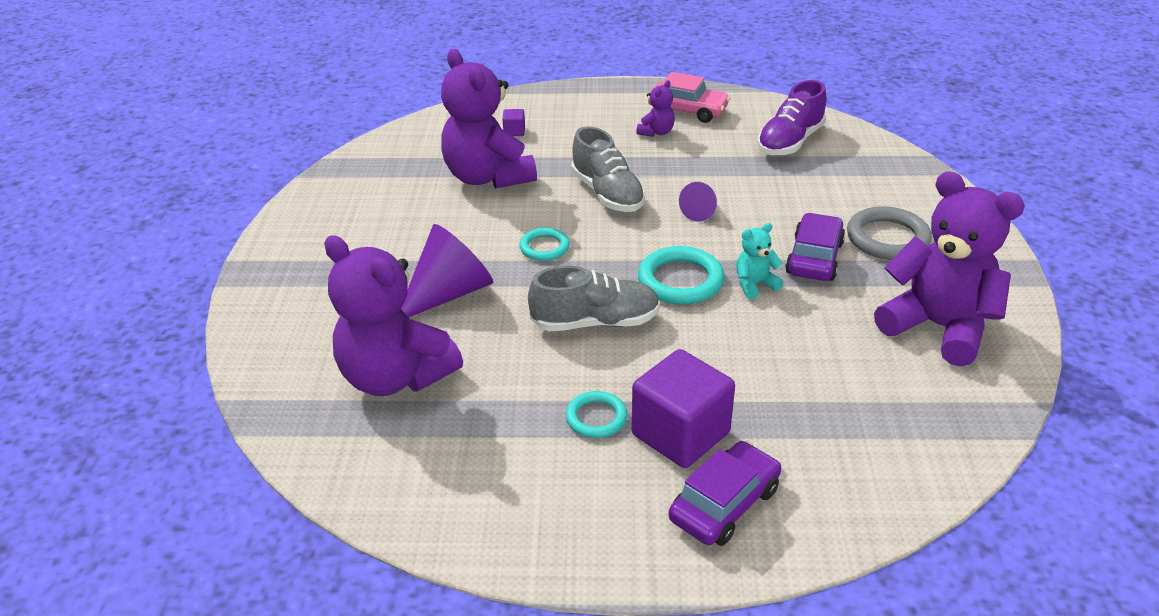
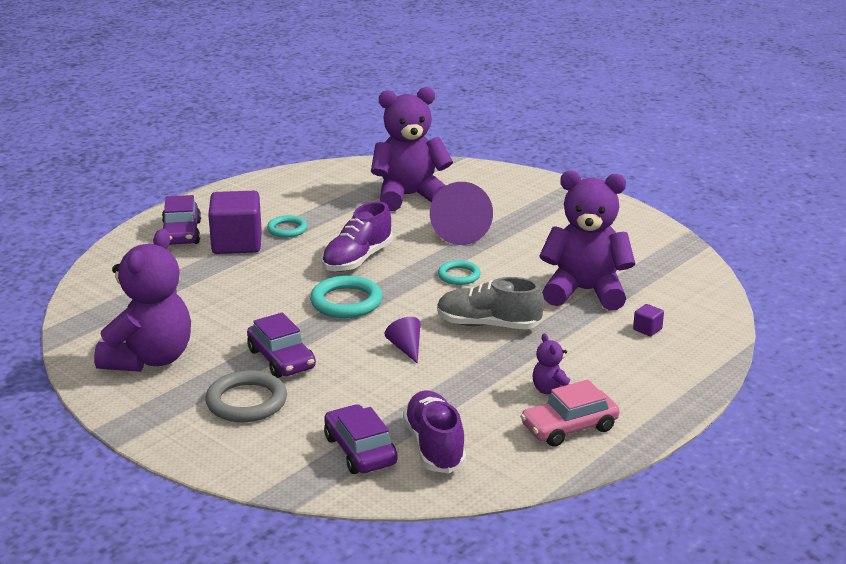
camera: 130 degrees right, 10 degrees down
grey shoe [528,266,660,331] -> purple shoe [322,202,393,272]
turquoise teddy bear [736,223,783,299] -> none
purple teddy bear [874,171,1025,367] -> purple teddy bear turned 60 degrees counterclockwise [94,229,191,372]
none -> purple car [324,404,398,474]

